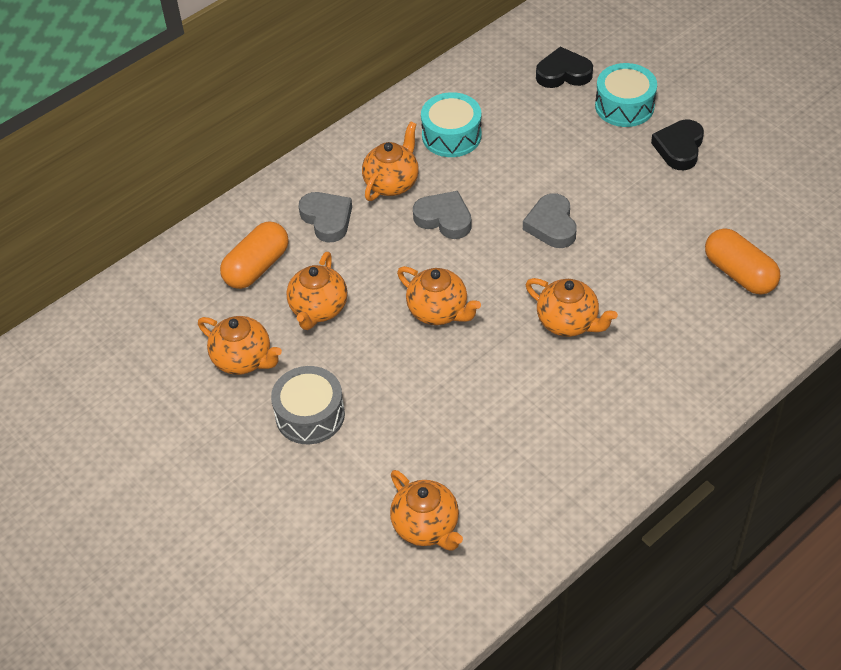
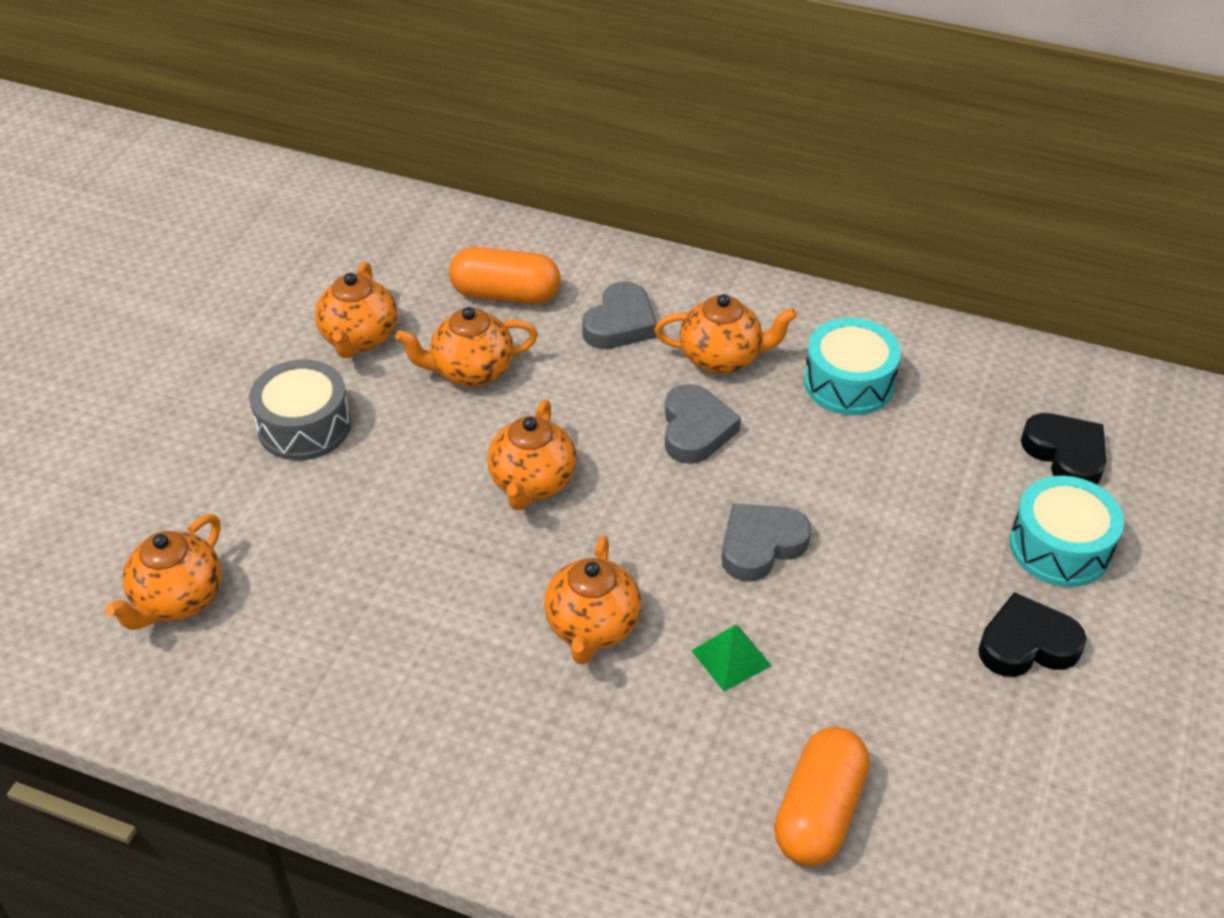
camera: 60 degrees right, 5 degrees down
none -> green pyramid [691,625,771,691]

